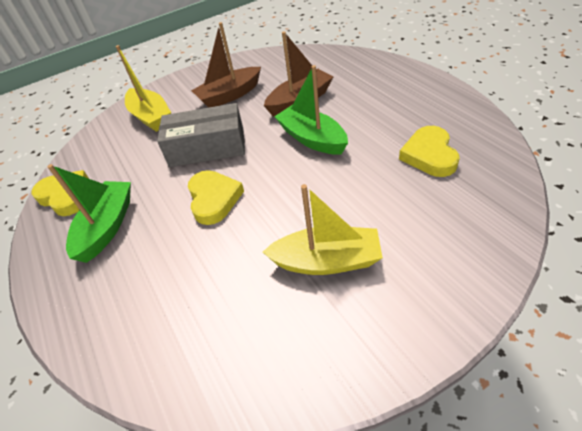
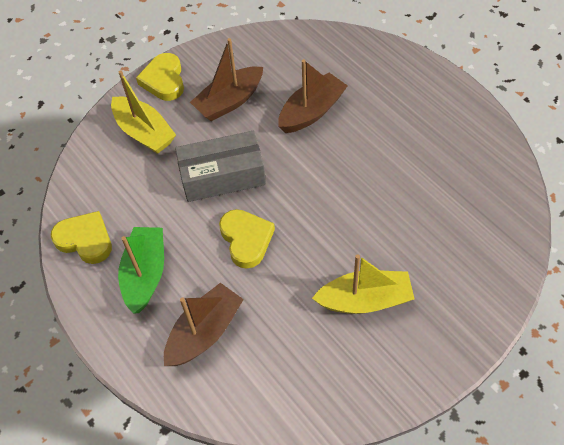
camera: 10 degrees left, 10 degrees up
green boat [274,65,348,155] -> none
yellow heart [399,126,460,177] -> yellow heart moved to [136,53,184,101]
none -> brown boat [164,283,244,366]

